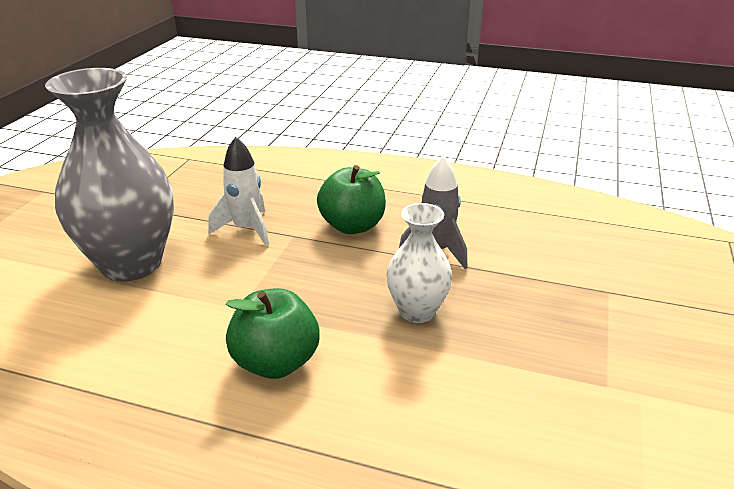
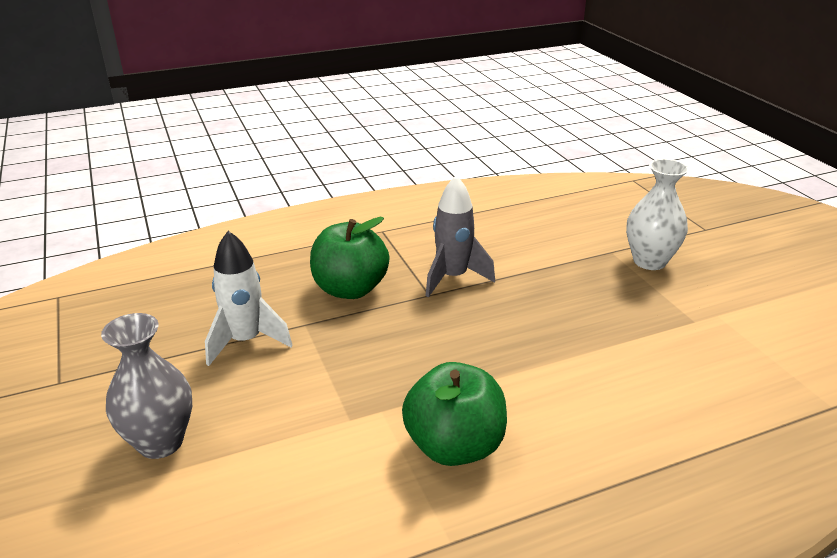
camera: 40 degrees left, 0 degrees up
grey vase [45,68,174,282] -> grey vase [101,313,192,459], size x0.55
white vase [387,203,452,323] -> white vase moved to [626,159,689,270]

